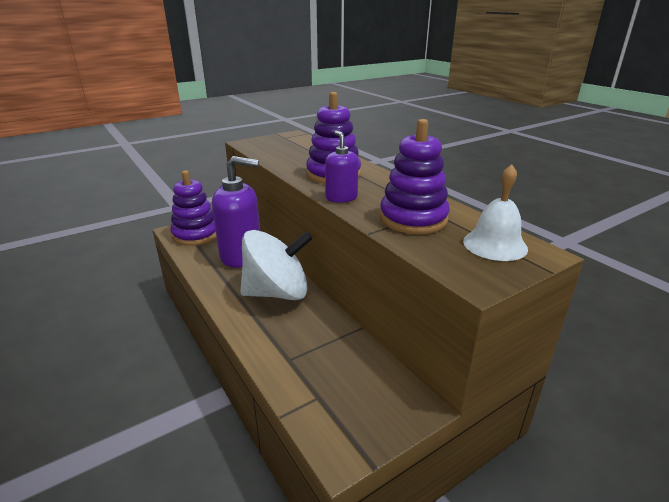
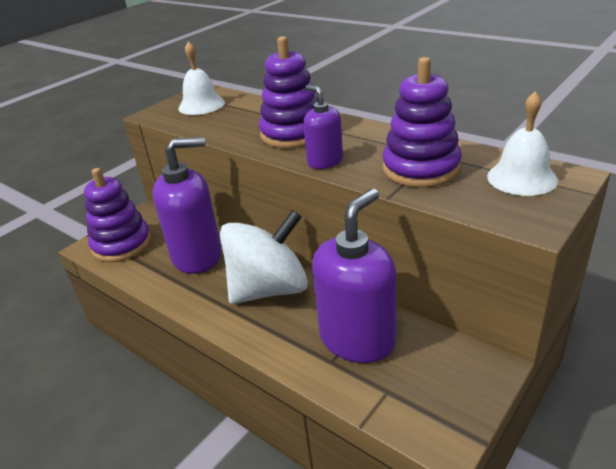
camera: 15 degrees left, 5 degrees up
none -> white bell [178,41,225,115]
none -> purple soap dispenser [312,189,396,363]

